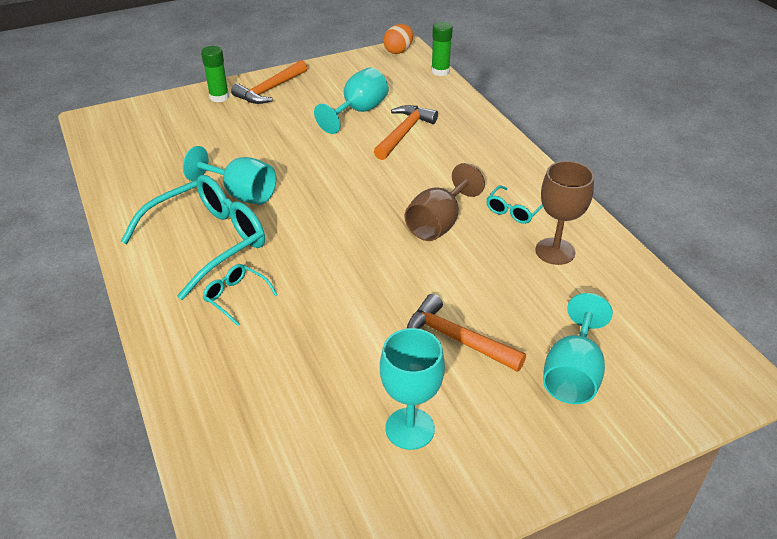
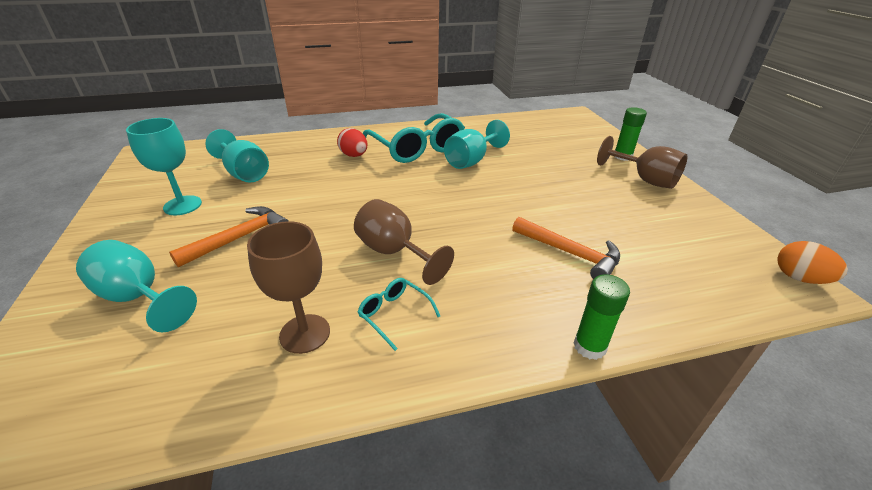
camera: 100 degrees right, 5 degrees down
turquoise glasses [203,264,277,326] -> red egg [337,128,368,157]
orange hammer [231,60,307,104] -> brown goblet [597,136,688,189]
turquoise goblet [314,67,388,134] -> turquoise goblet moved to [205,129,269,183]
green glue stick [431,22,453,76] -> green glue stick moved to [574,274,630,360]

